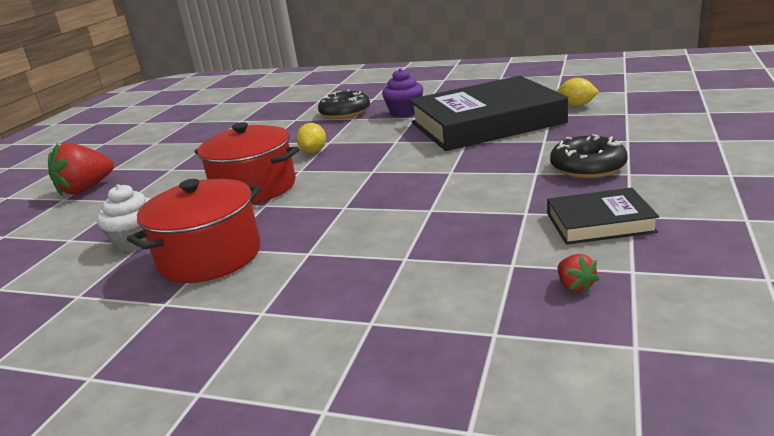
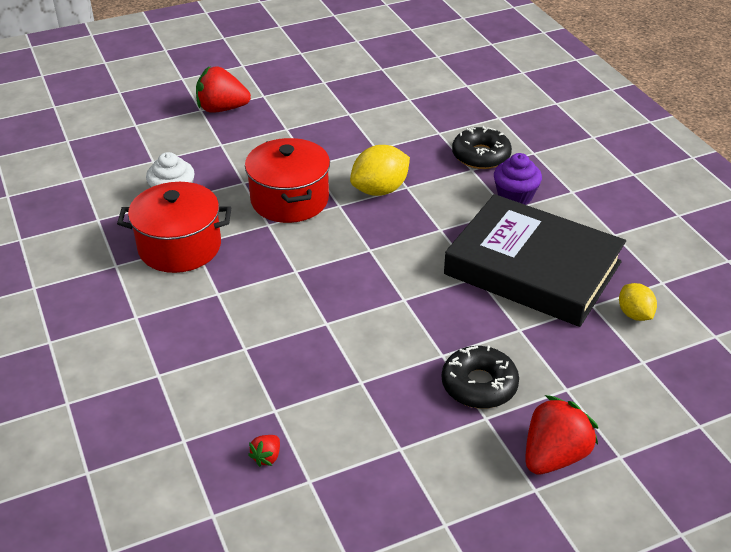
camera: 45 degrees right, 15 degrees up
yellow lemon [296,123,326,153] -> yellow lemon [350,145,410,196], size x1.64
black book [547,188,659,245] -> none
none -> red strawberry [526,395,598,474]

